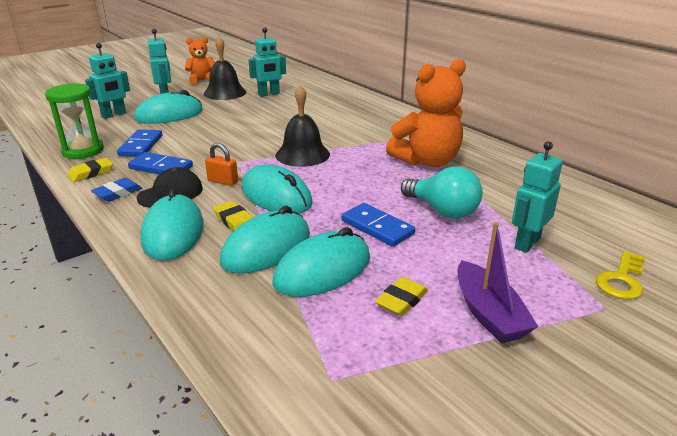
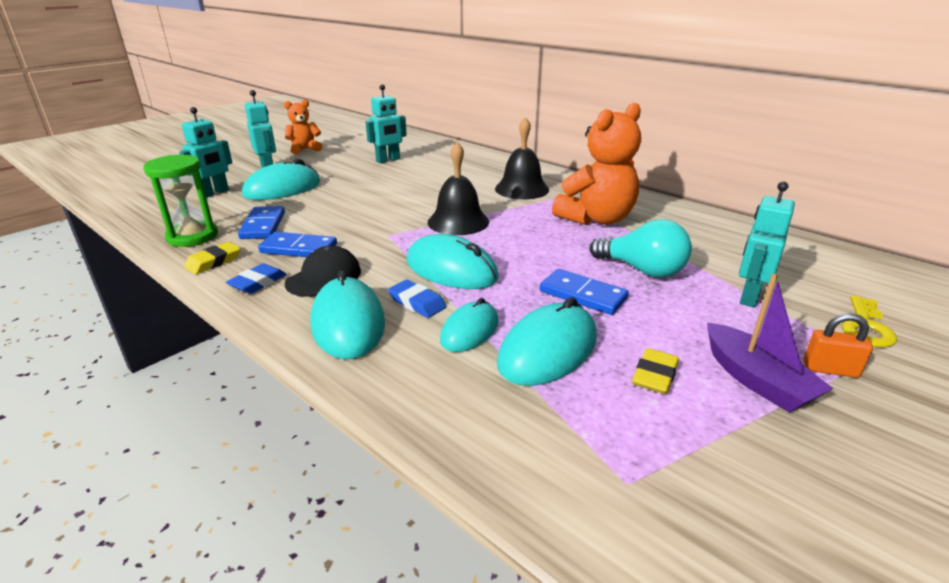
camera: 10 degrees left, 0 degrees up
black bell [204,37,246,100] -> black bell moved to [495,117,549,199]
orange padlock [205,143,238,186] -> orange padlock moved to [803,313,873,378]
yellow eraser [213,201,253,231] -> blue eraser [388,280,446,318]
turquoise mouse [220,206,310,274] -> turquoise mouse [440,298,499,352], size x0.64

